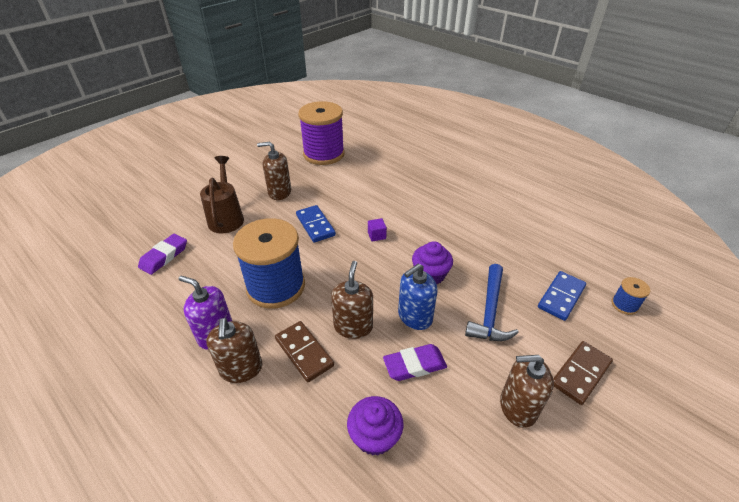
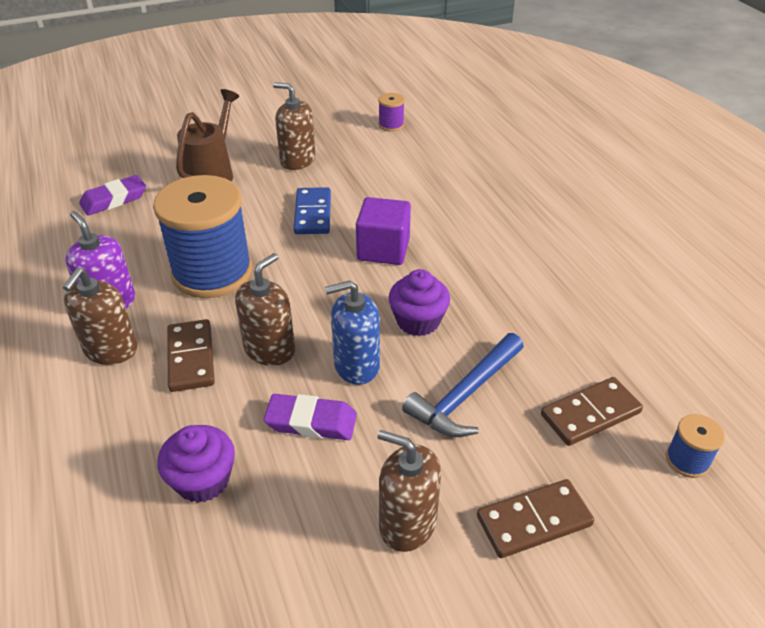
camera: 25 degrees right, 0 degrees up
purple spool [298,101,345,165] -> purple spool [378,93,405,132], size x0.42
purple cube [368,218,387,241] -> purple cube [356,197,411,265], size x2.00
blue domino [538,271,586,321] -> brown domino [541,377,643,446]

